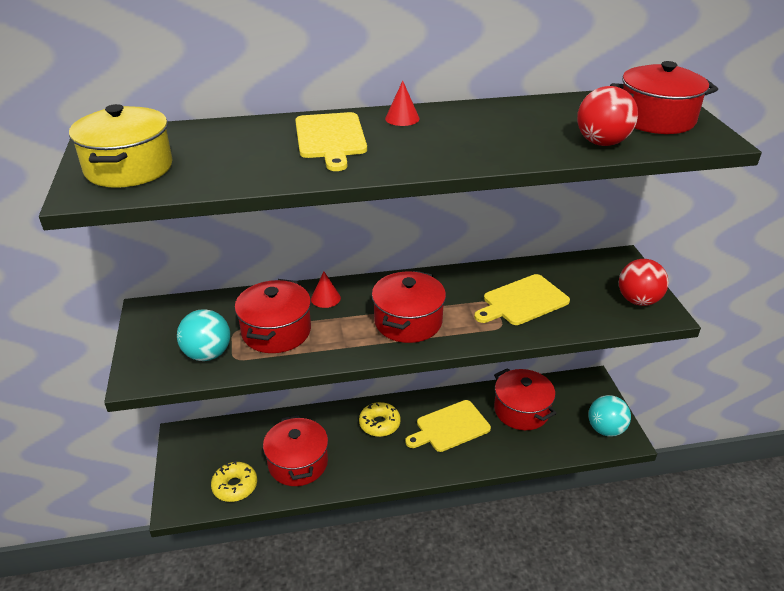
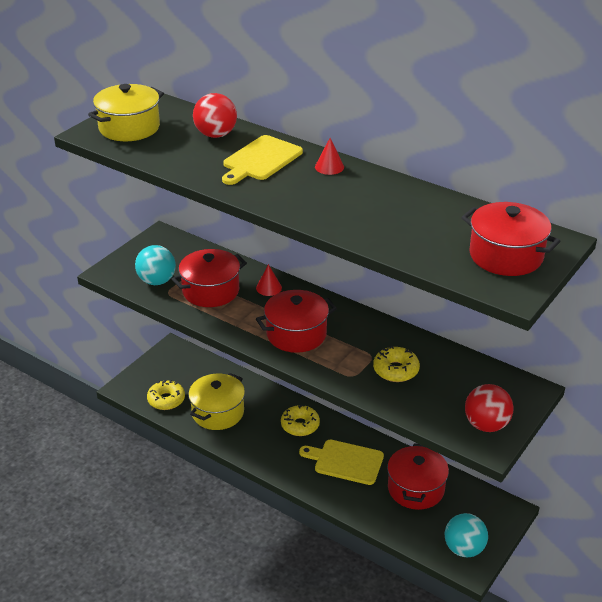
camera: 45 degrees right, 0 degrees up
red pot [263,415,328,486] -> yellow pot [188,373,245,430]
yellow cutting board [474,274,570,325] -> yellow donut [373,346,420,382]
red ball [577,86,638,146] -> red ball moved to [193,93,237,138]

